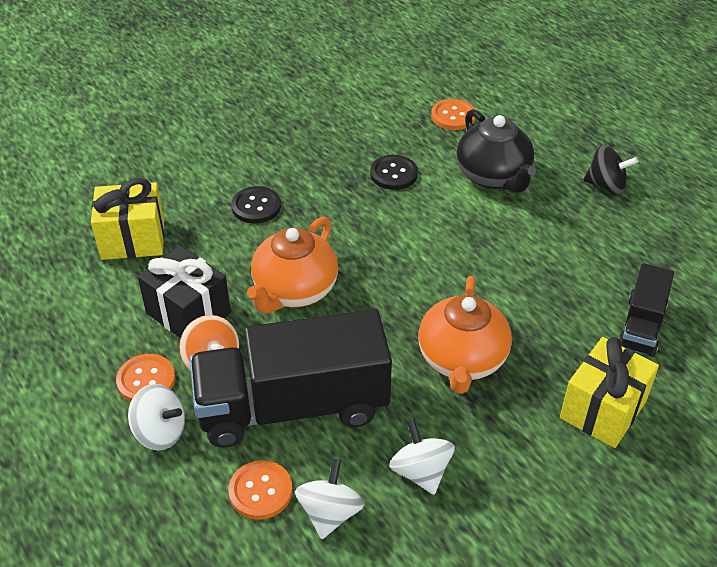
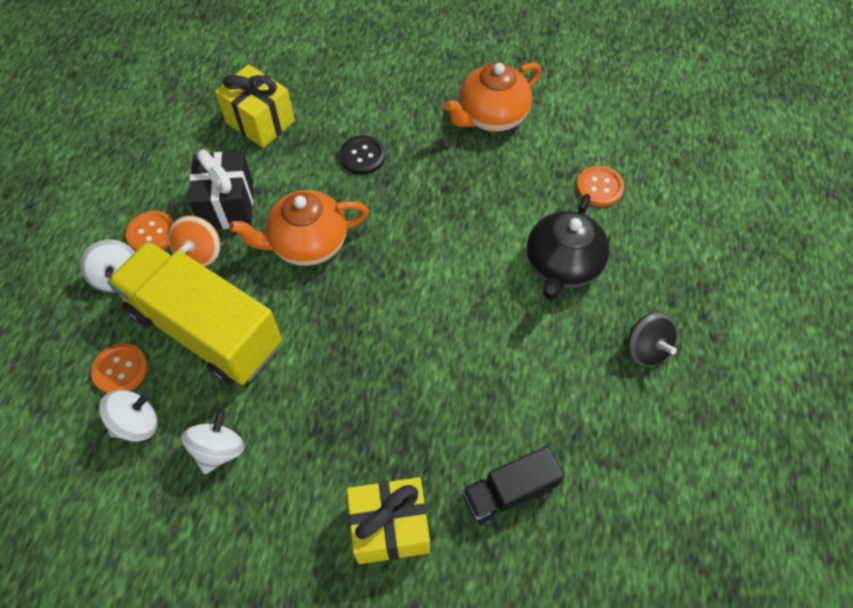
camera: 45 degrees right, 15 degrees up
black truck [190,309,392,448] -> yellow truck [107,241,282,385]
black button [370,155,418,190] -> none
orange teapot [419,276,512,394] -> orange teapot moved to [444,62,541,132]

